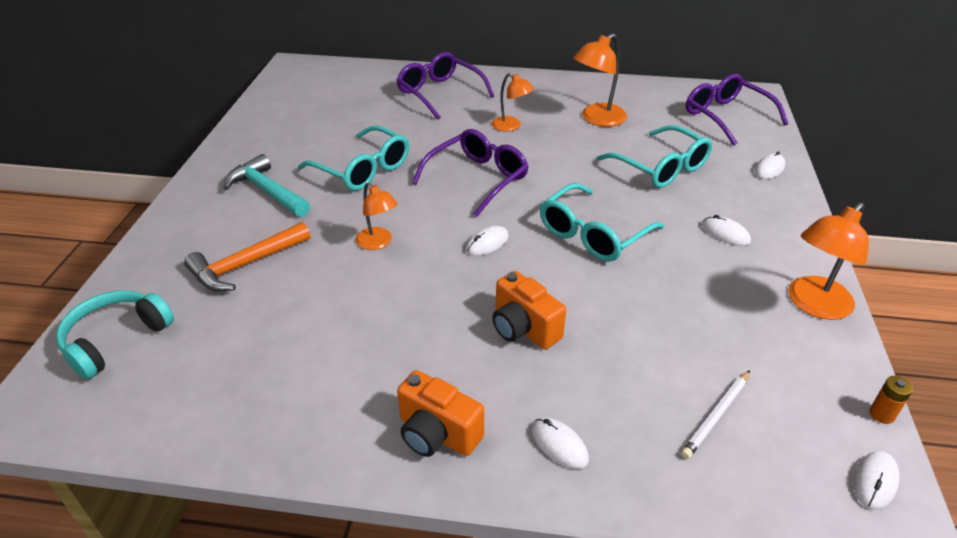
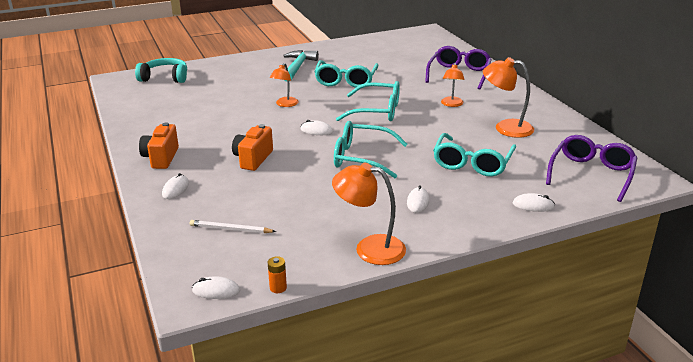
camera: 60 degrees right, 10 degrees down
orange hammer [184,222,310,292] -> none
purple glasses [412,129,529,217] -> turquoise glasses [336,81,400,121]

